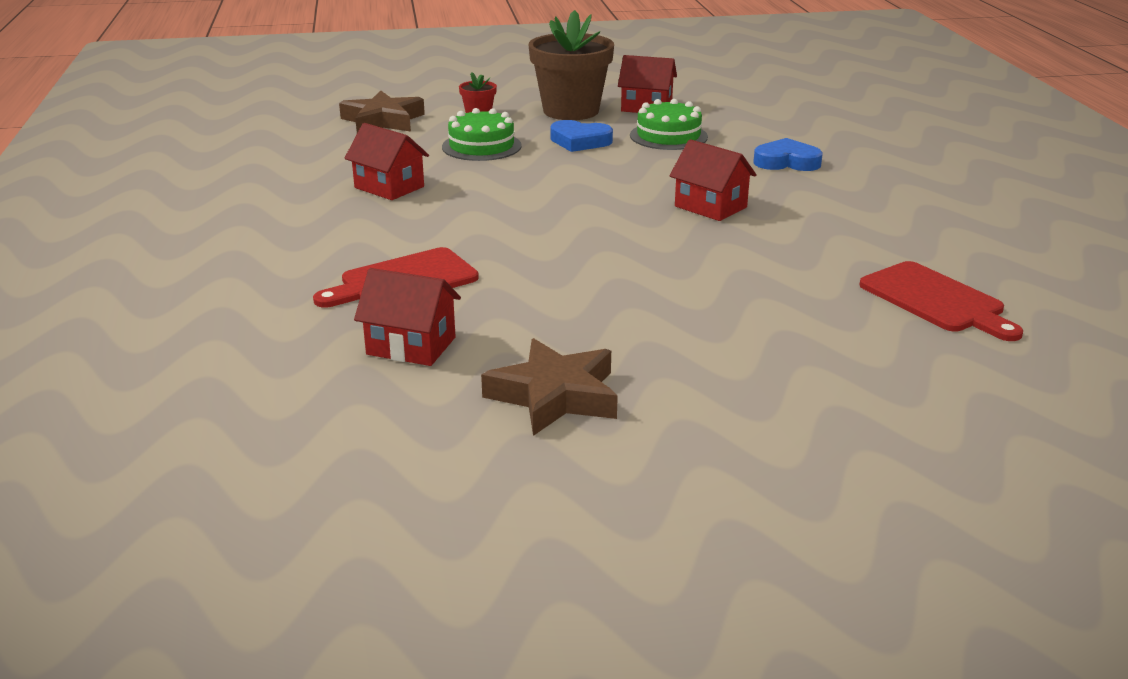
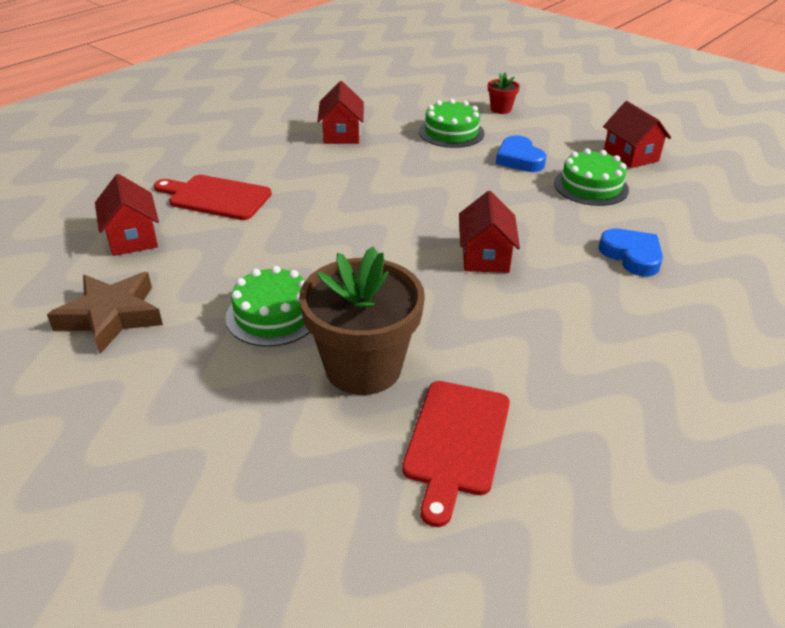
camera: 50 degrees right, 10 degrees up
brown star [339,91,425,133] -> none
brown flower pot [529,10,614,120] -> brown flower pot moved to [299,247,425,395]
none -> green cake [226,266,310,347]

